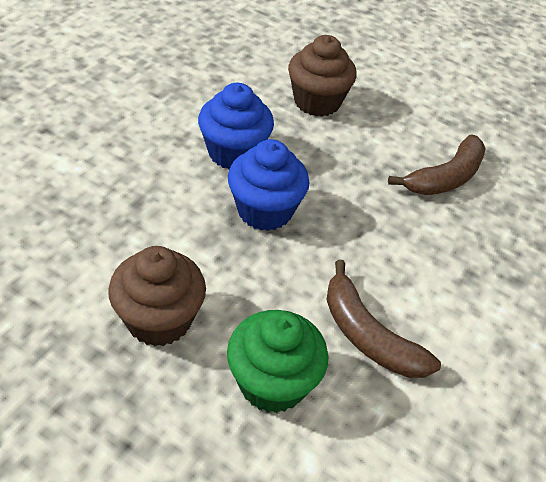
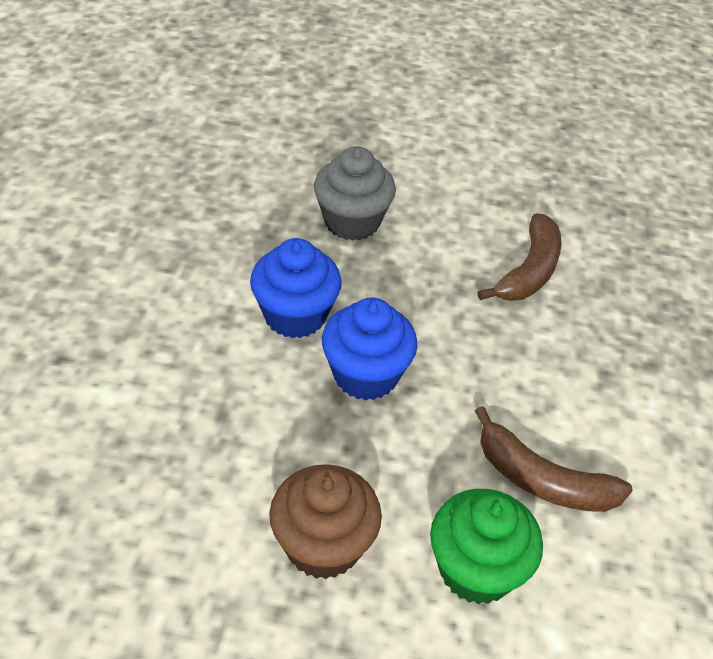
camera: 20 degrees left, 0 degrees up
brown cupcake [288,35,357,117] -> grey cupcake [314,146,396,241]

